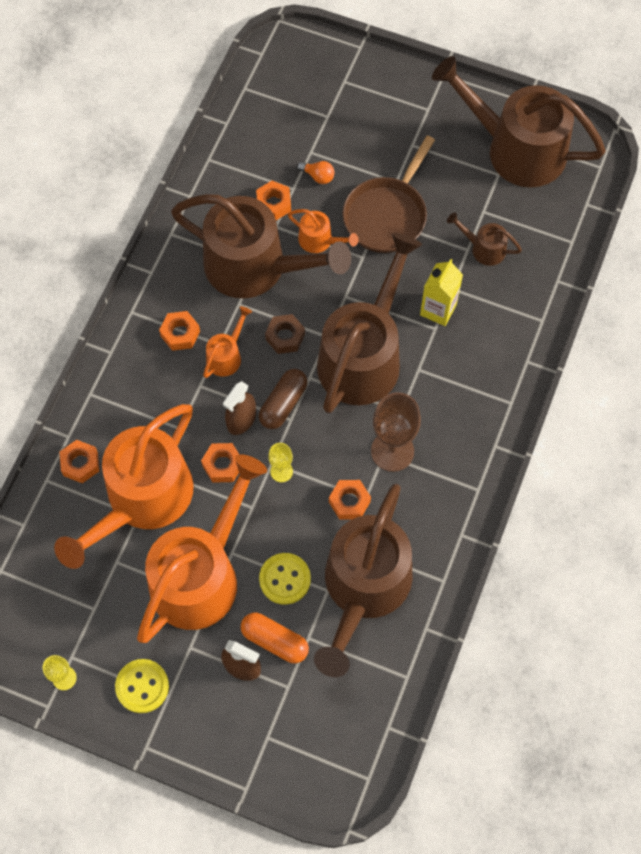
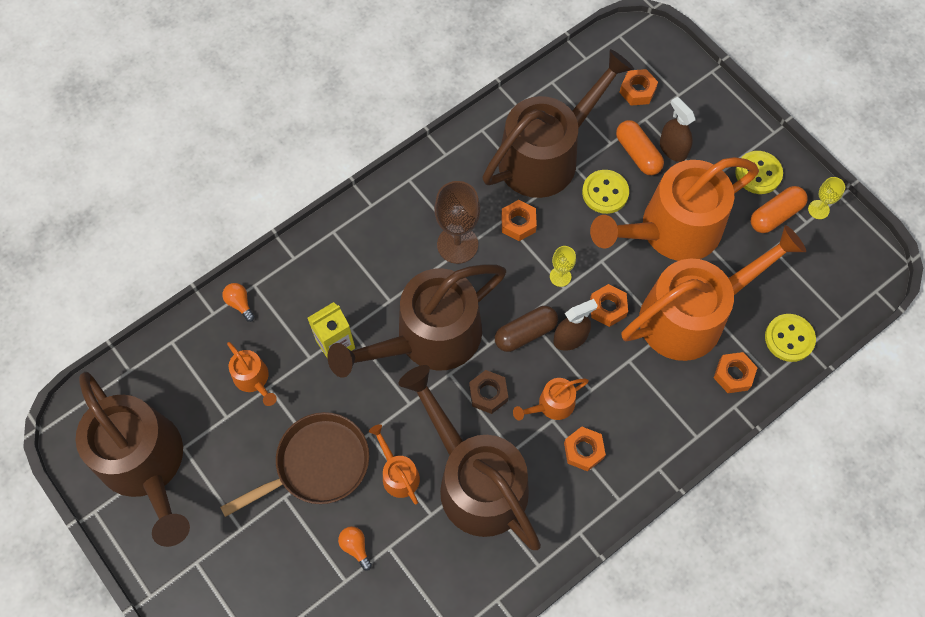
camera: 150 degrees left, 0 degrees up
orange nut [256,181,291,220] -> orange nut moved to [619,69,658,106]
brown watering can [447,212,522,266] -> orange watering can [227,342,277,406]
none -> orange light bulb [222,283,255,322]
none -> orange capsule [751,186,808,233]
none -> yellow button [765,314,816,362]

